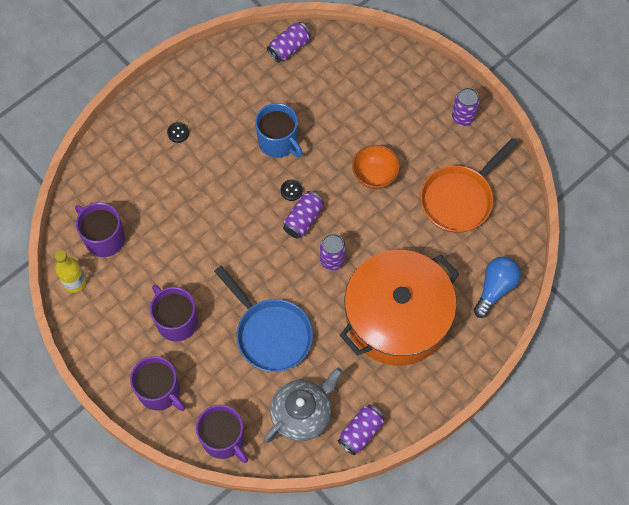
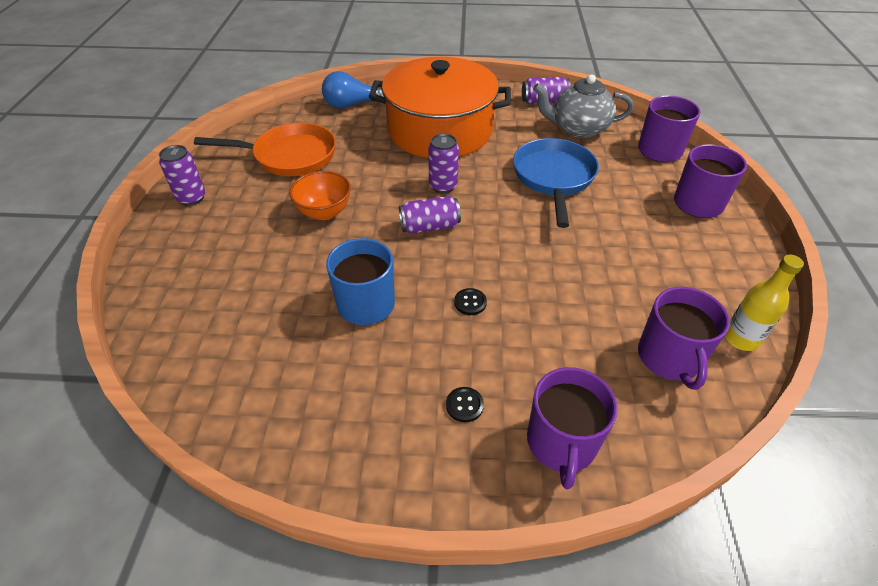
camera: 135 degrees left, 20 degrees down
purple mug [150,285,198,342] -> purple mug moved to [527,367,618,489]
purple can [267,22,311,63] -> none
black button [281,180,303,201] -> black button moved to [454,288,487,315]

